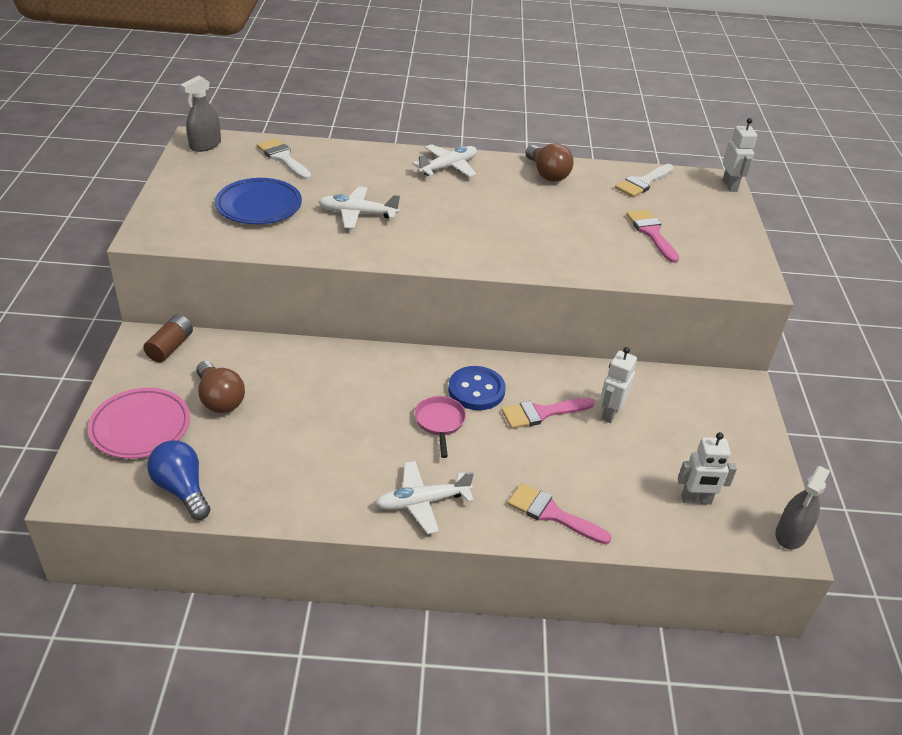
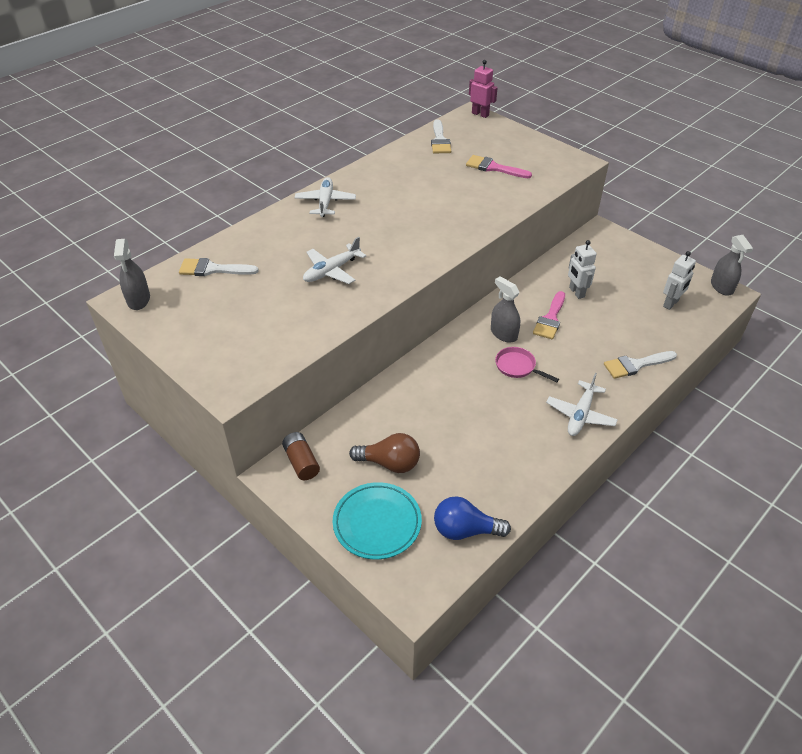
camera: 45 degrees left, 5 degrees up
pink plate [88,388,190,459] -> turquoise plate [333,482,422,559]
blue plate [215,178,302,224] -> none
blue button [448,366,506,410] -> grey spray bottle [491,276,520,343]
pink brush [507,483,612,544] -> white brush [604,351,677,379]
brown light bulb [526,144,574,182] -> none
white robot [723,118,757,192] -> pink robot [469,60,498,118]

